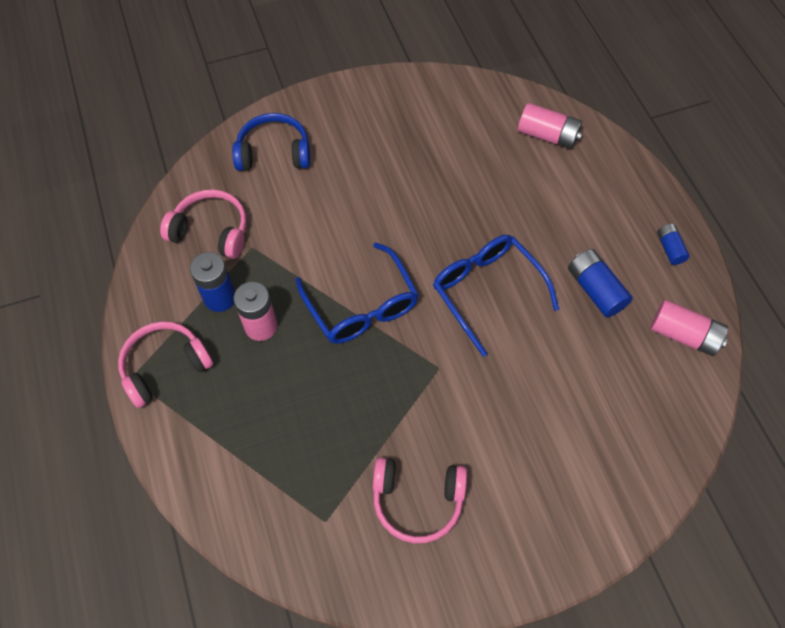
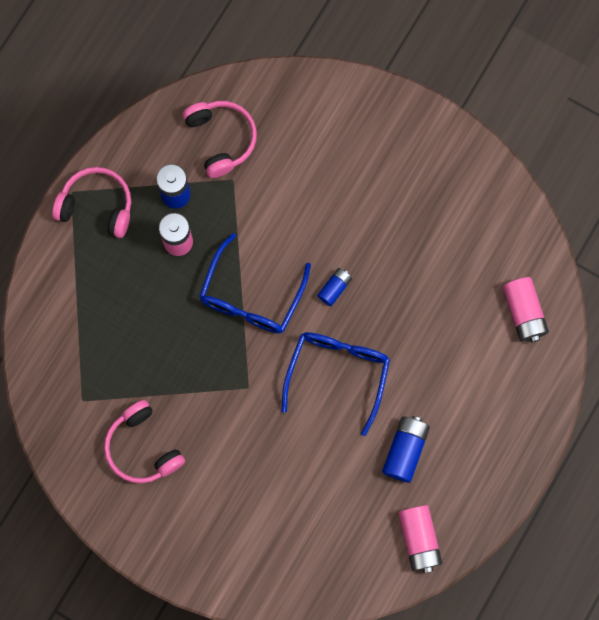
camera: 50 degrees right, 15 degrees up
blue headphones [232,113,310,171] -> none
blue battery [657,224,690,265] -> blue battery moved to [317,268,352,306]

